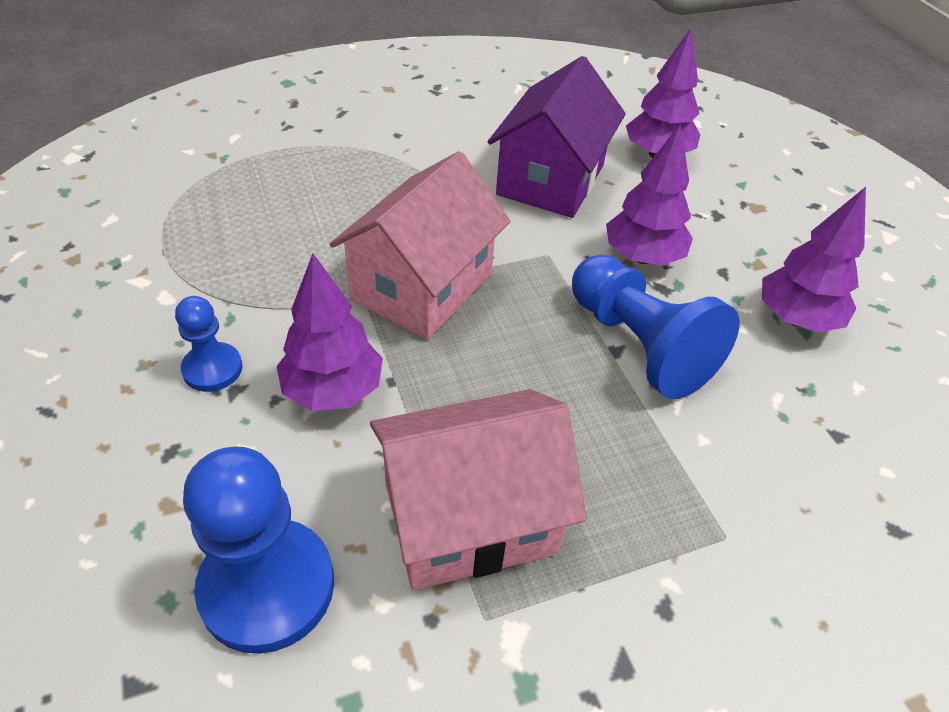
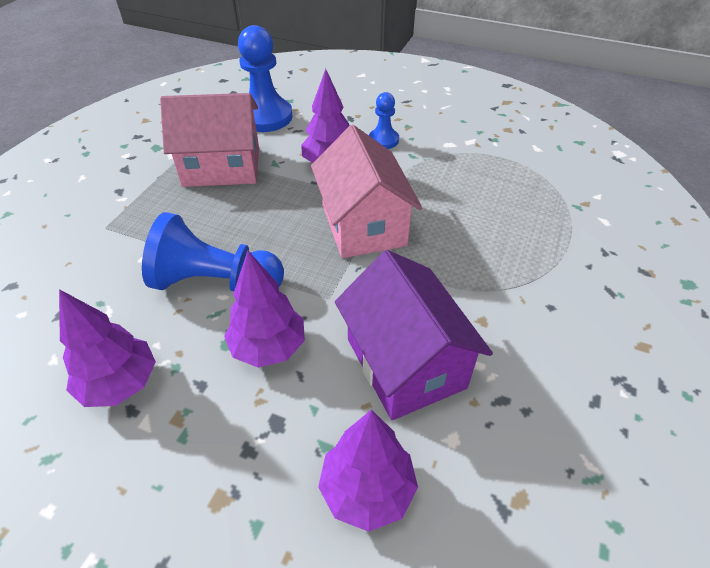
camera: 135 degrees right, 0 degrees up
pink house [370,389,587,590] -> pink house turned 60 degrees clockwise [160,93,259,187]

